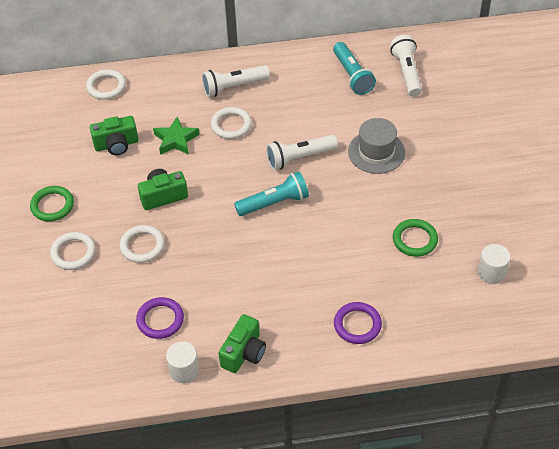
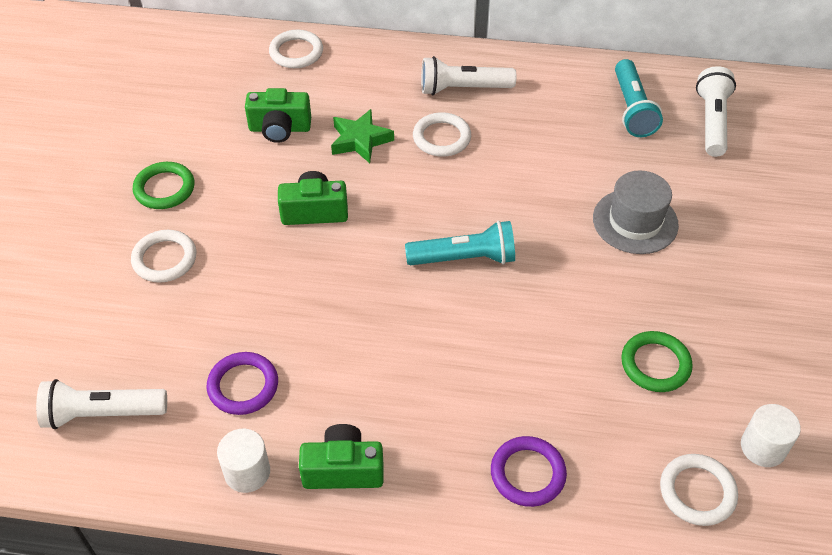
camera: 15 degrees right, 0 degrees up
white ring [119,225,165,263] -> white ring moved to [660,454,738,526]
green camera [219,314,266,373] -> green camera turned 135 degrees counterclockwise [299,424,384,489]
white flashlight [266,135,338,170] -> white flashlight moved to [36,379,167,429]

